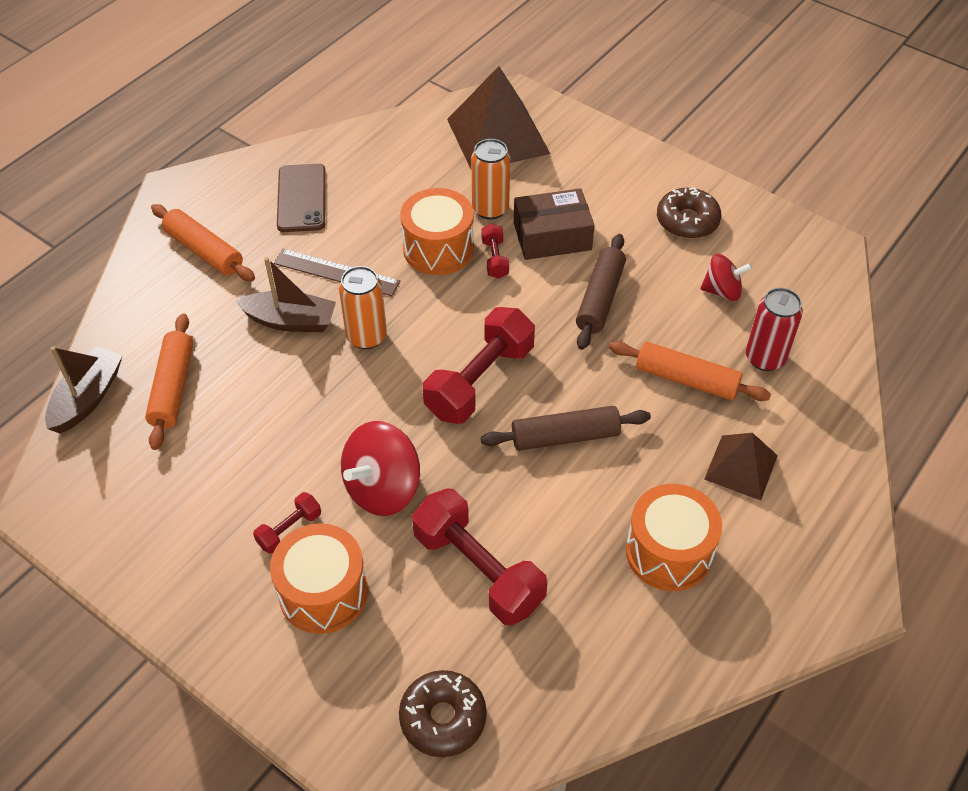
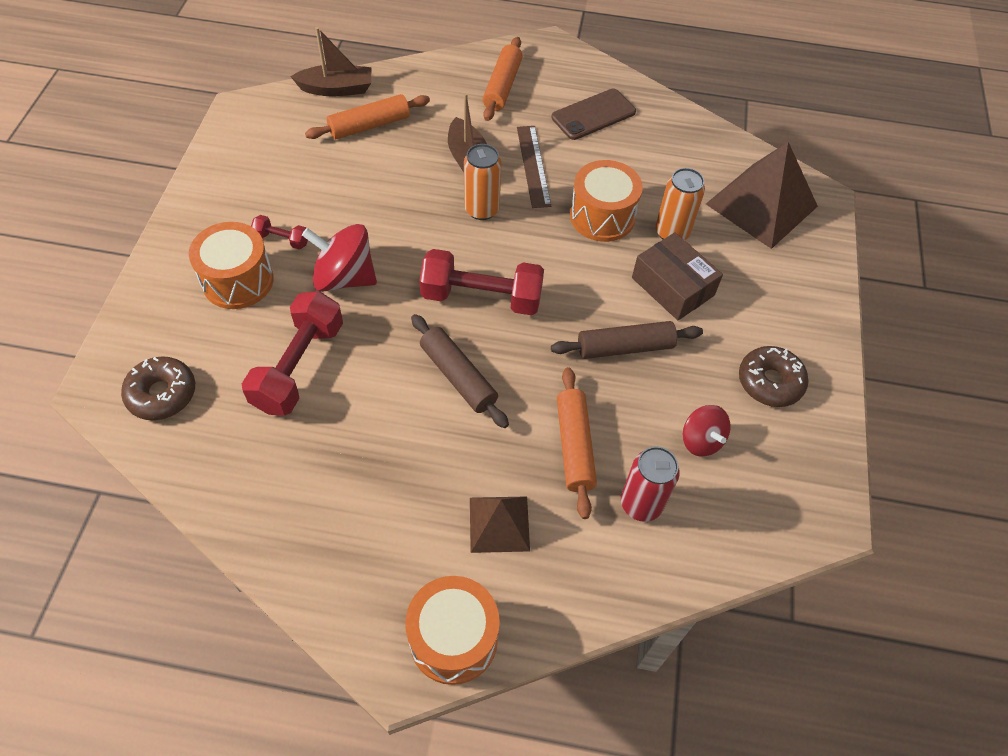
camera: 60 degrees right, 5 degrees up
red dumbbell [481,223,509,279] -> none
orange drum [626,484,722,591] -> orange drum moved to [405,576,500,685]

